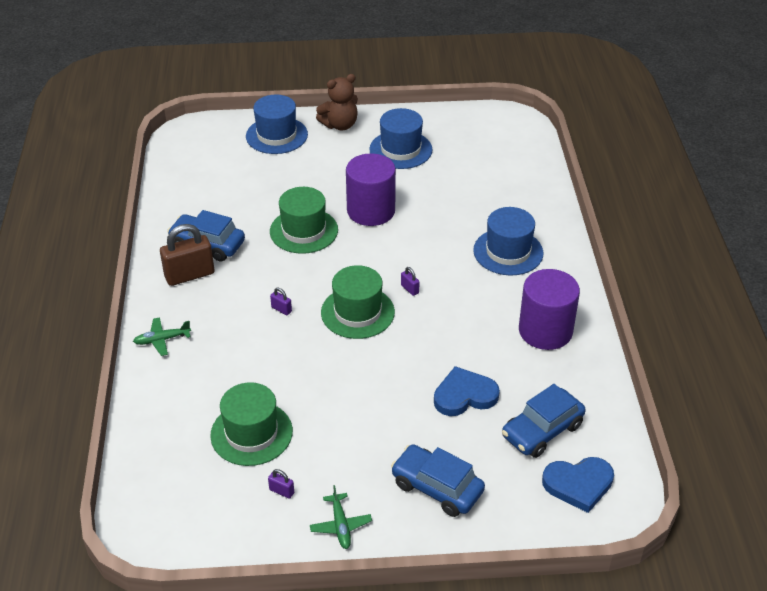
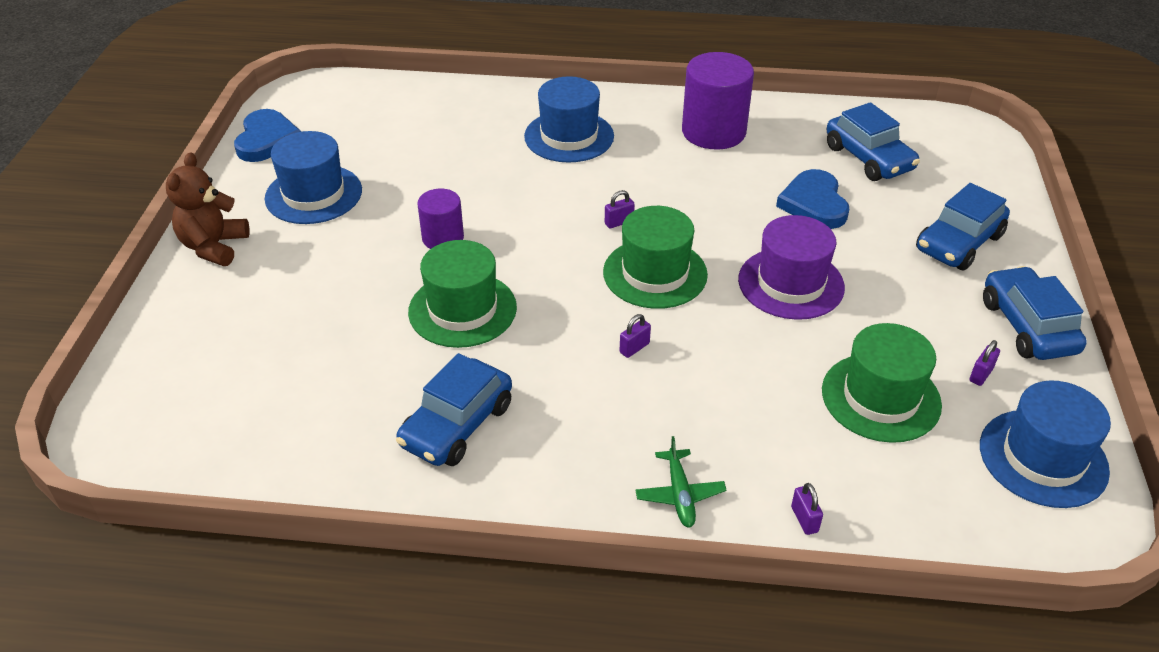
camera: 80 degrees left, 0 degrees up
brown padlock [160,224,215,286] -> none
blue hat [246,95,308,154] -> blue hat moved to [980,380,1111,508]
green plane [310,485,372,549] -> blue car [983,266,1087,360]
brown teddy bear [316,74,358,130] -> brown teddy bear turned 150 degrees counterclockwise [166,152,250,266]
purple cylinder [346,153,396,226] -> purple cylinder [417,189,464,249], size x0.58
blue heart [542,457,614,513] -> blue heart moved to [234,109,301,162]
none -> purple hat [738,215,845,320]
none -> purple padlock [791,483,823,535]

